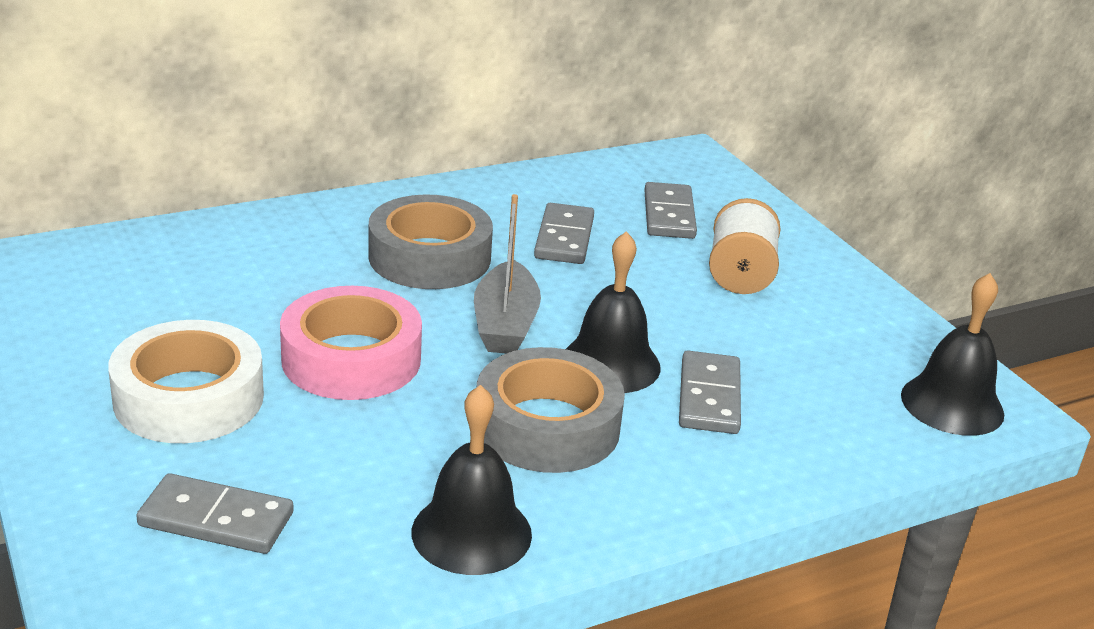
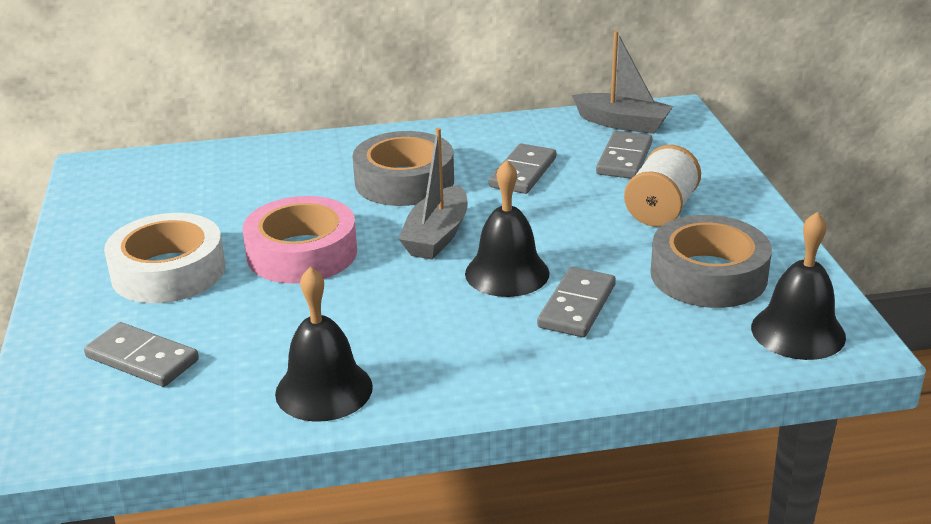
camera: 20 degrees right, 0 degrees up
grey tape [477,347,625,473] -> grey tape moved to [650,215,772,308]
none -> grey boat [572,31,673,134]

